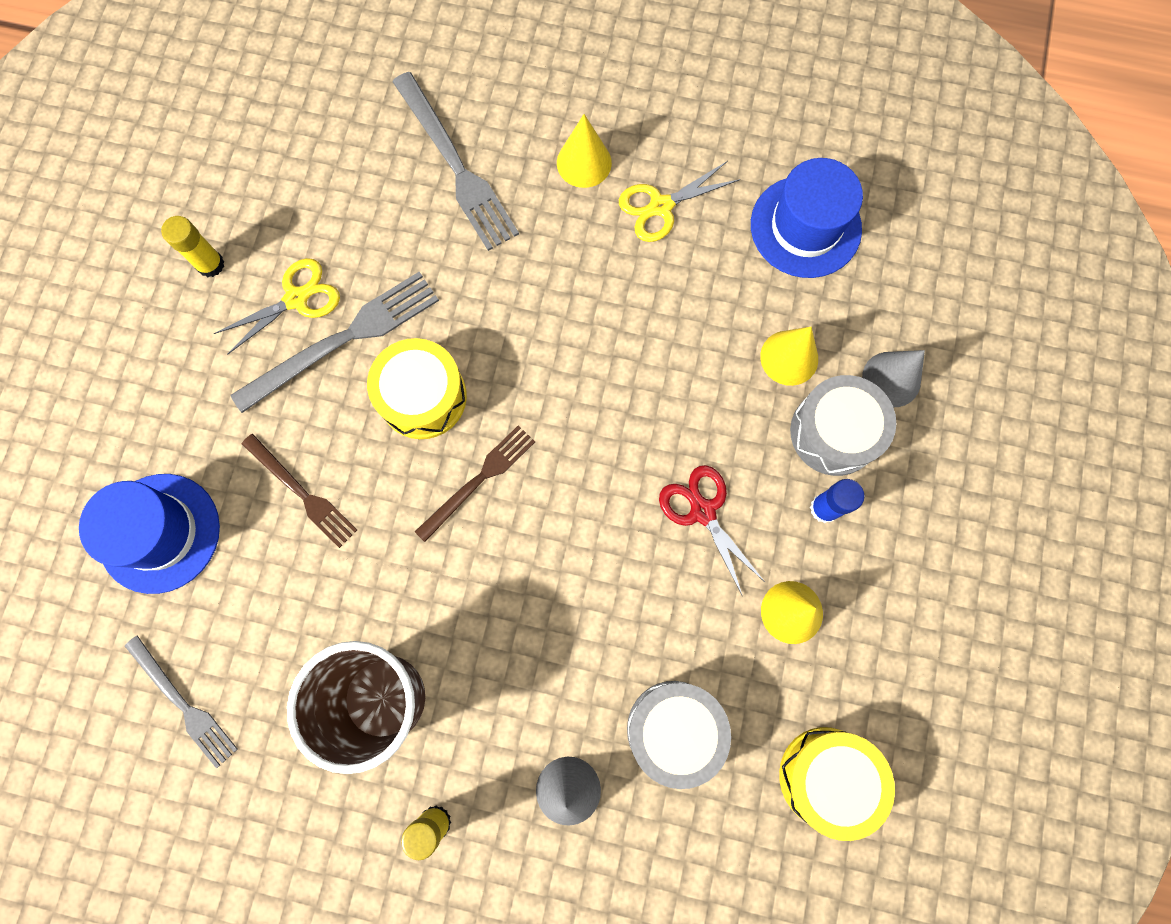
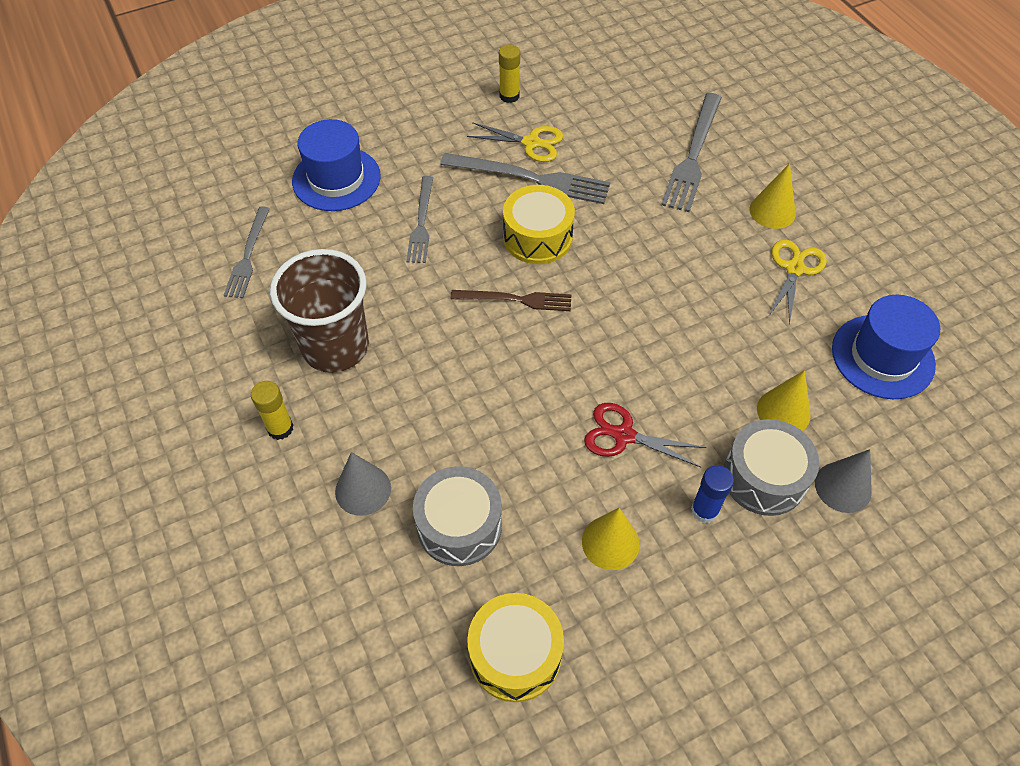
camera: 50 degrees right, 20 degrees down
brown fork [242,434,357,548] -> grey fork [406,176,433,263]
yellow scissors [619,161,740,242] -> yellow scissors turned 90 degrees clockwise [768,239,827,325]
red scissors [659,465,765,597] -> red scissors turned 90 degrees counterclockwise [584,403,706,467]

